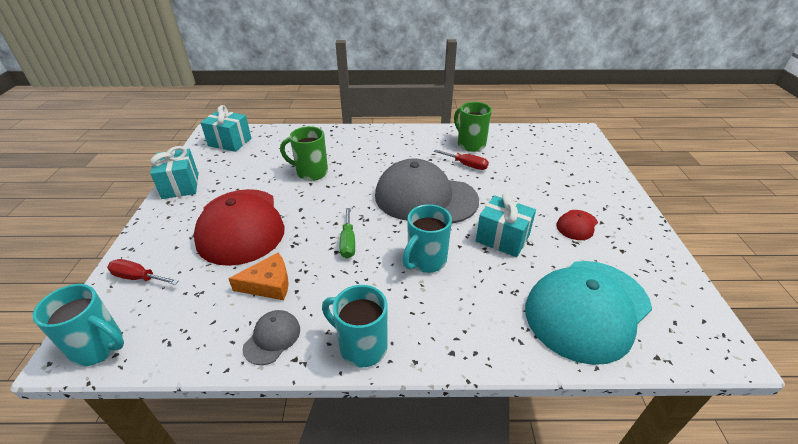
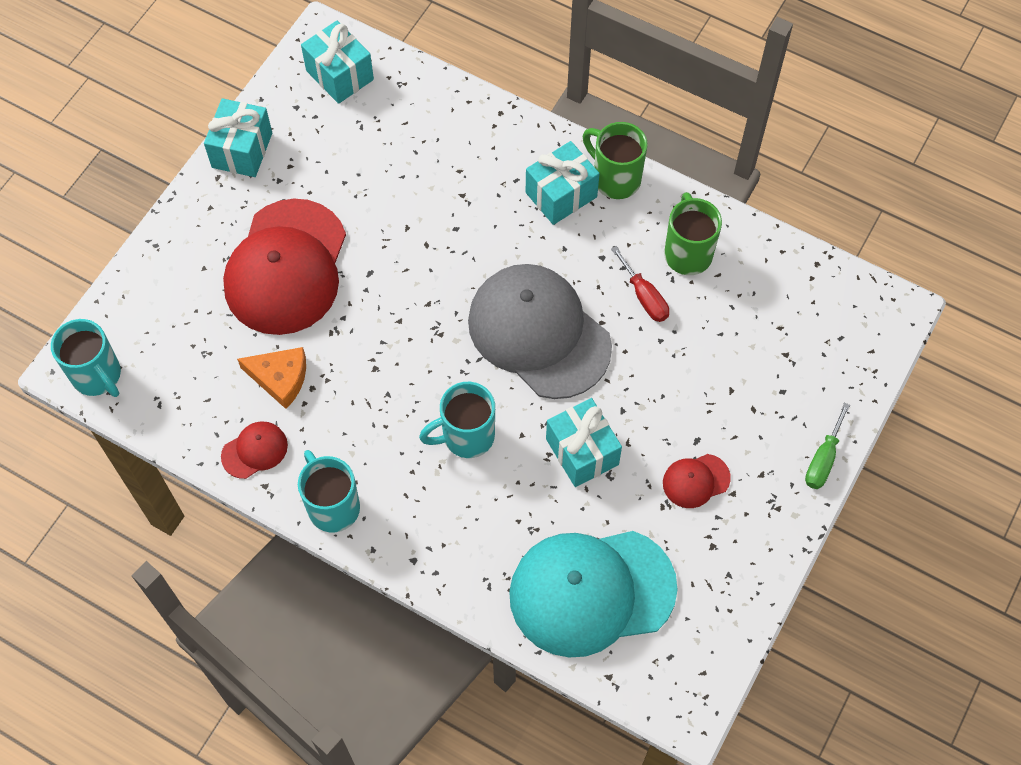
camera: 30 degrees right, 25 degrees up
red screwdriver [107,259,179,285] -> none
grey cap [243,310,300,365] -> red cap [221,421,288,479]
green mug [280,126,328,181] -> green mug moved to [583,122,648,199]
green screwdriver [339,208,355,259] -> green screwdriver moved to [805,403,850,489]
none -> turquoise gift [526,141,600,225]

